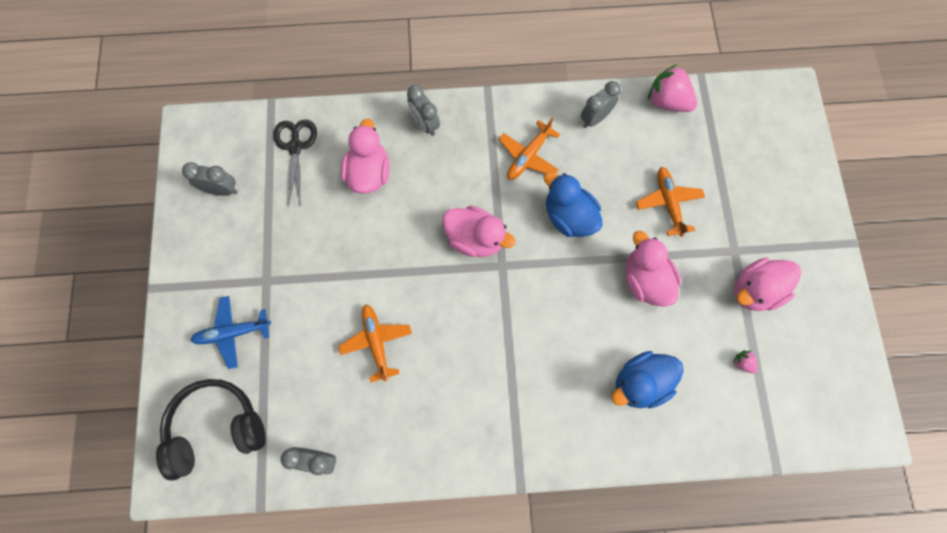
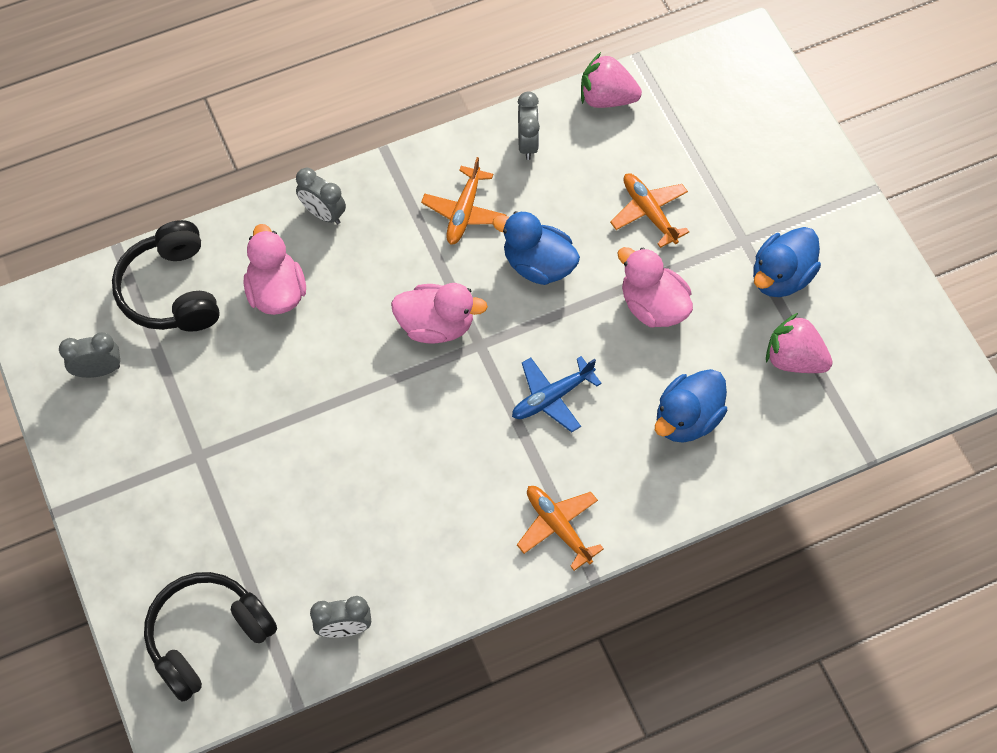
camera: 20 degrees left, 10 degrees down
blue plane [191,296,271,369] -> blue plane moved to [512,356,602,432]
black scissors [273,119,317,207] -> black headphones [112,220,220,332]
orange plane [338,304,412,383] -> orange plane moved to [517,486,604,571]
grey clock [581,81,621,128] -> grey clock turned 150 degrees clockwise [517,92,540,160]
pink strawberry [733,350,757,374] -> pink strawberry [766,313,833,373], size x2.25
pink duck [734,257,802,311] -> blue duck [753,227,821,297]

